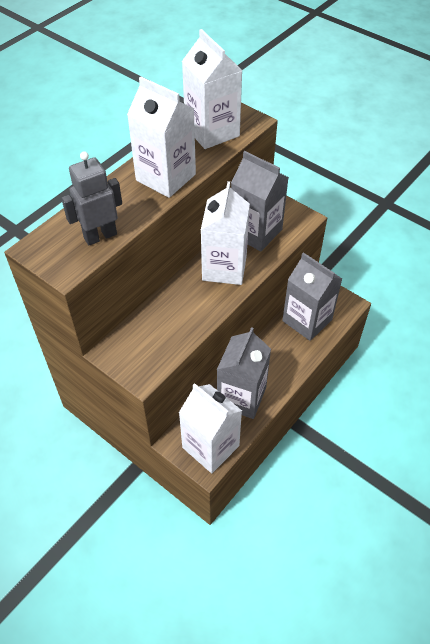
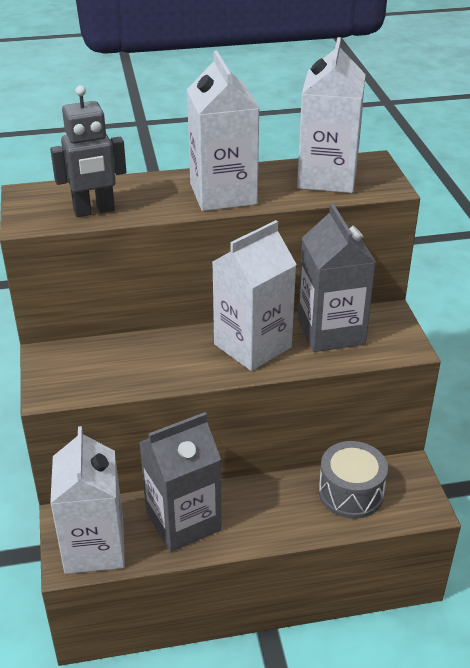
camera: 40 degrees right, 15 degrees down
grey robot [61,151,122,245] -> grey robot turned 150 degrees clockwise [50,85,126,217]
grey carton [282,252,342,341] -> grey drum [319,441,388,519]

